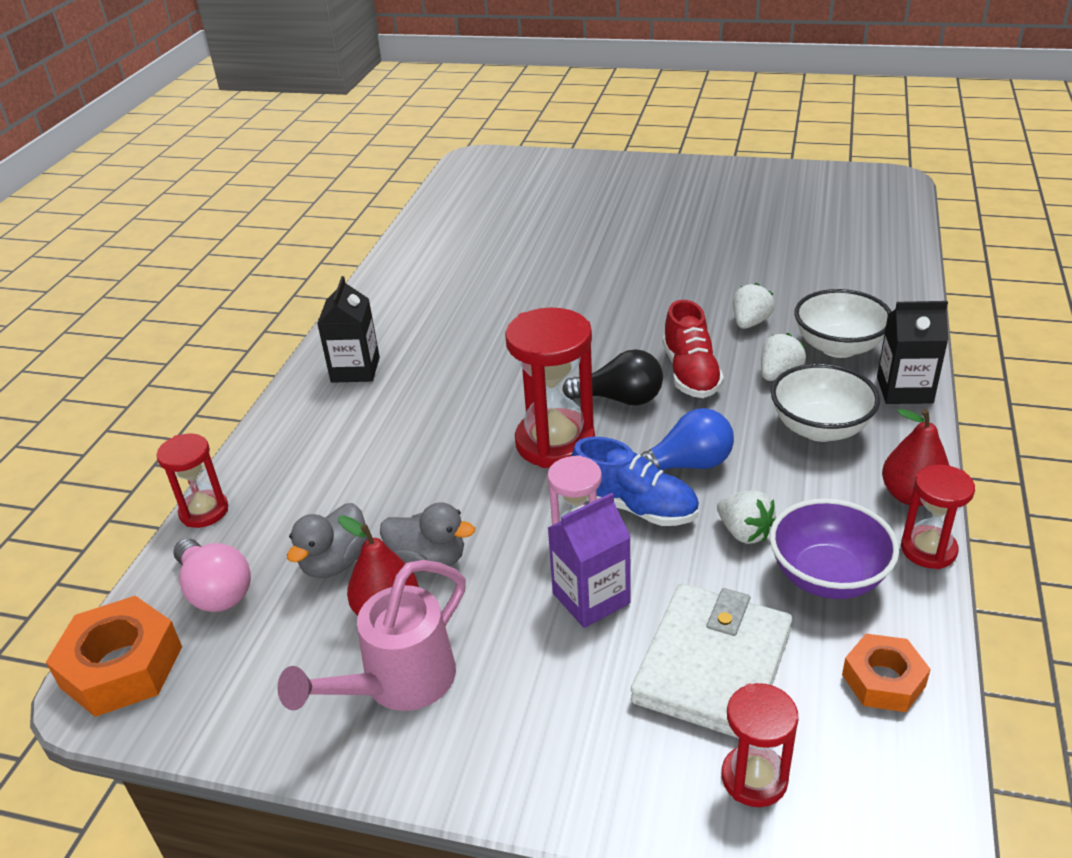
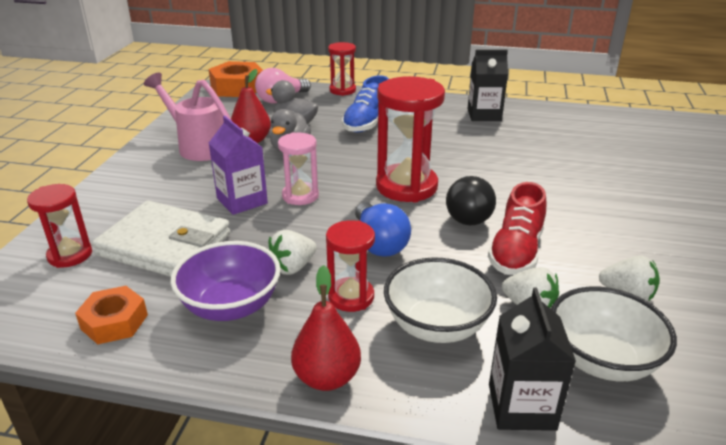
camera: 85 degrees right, 5 degrees down
blue shoe [571,437,699,526] -> blue shoe moved to [342,75,389,133]
red shoe [663,300,724,398] -> red shoe turned 60 degrees counterclockwise [488,182,547,275]
red hourglass [901,465,975,569] -> red hourglass moved to [326,220,375,312]

